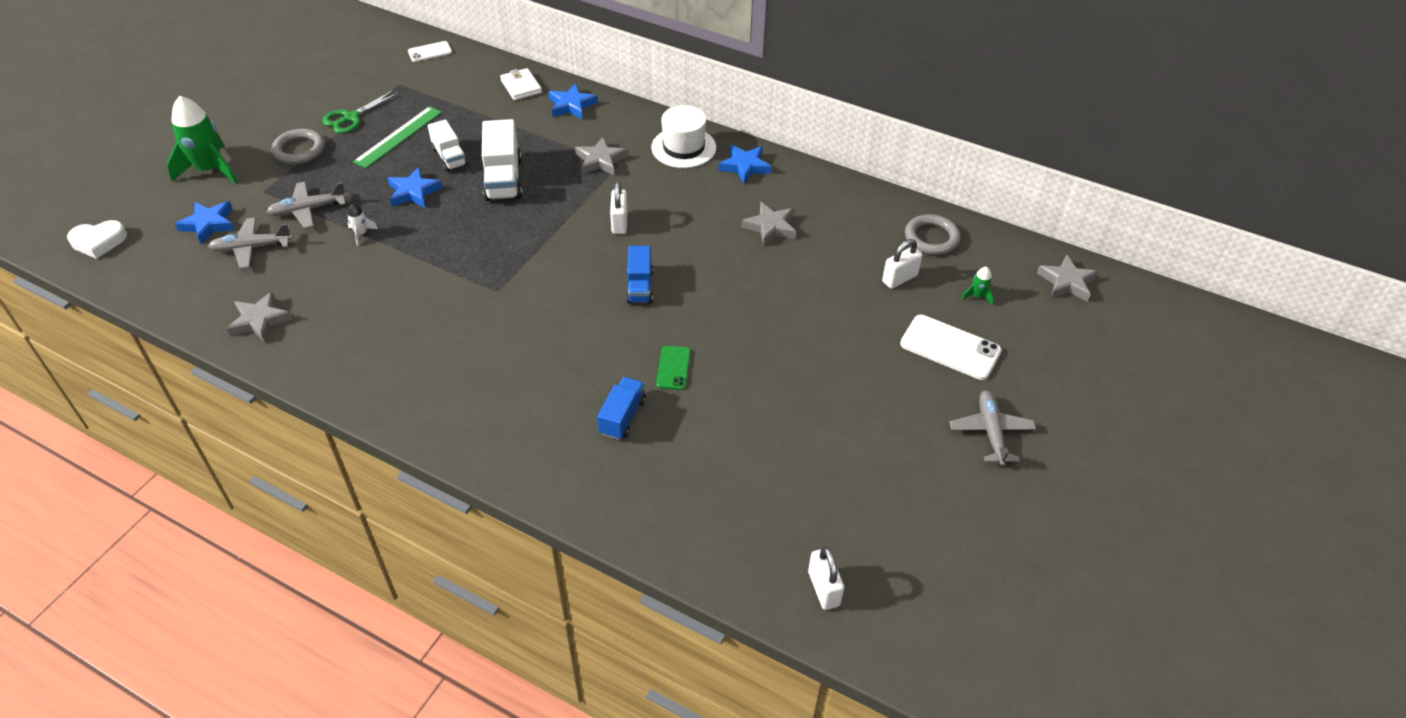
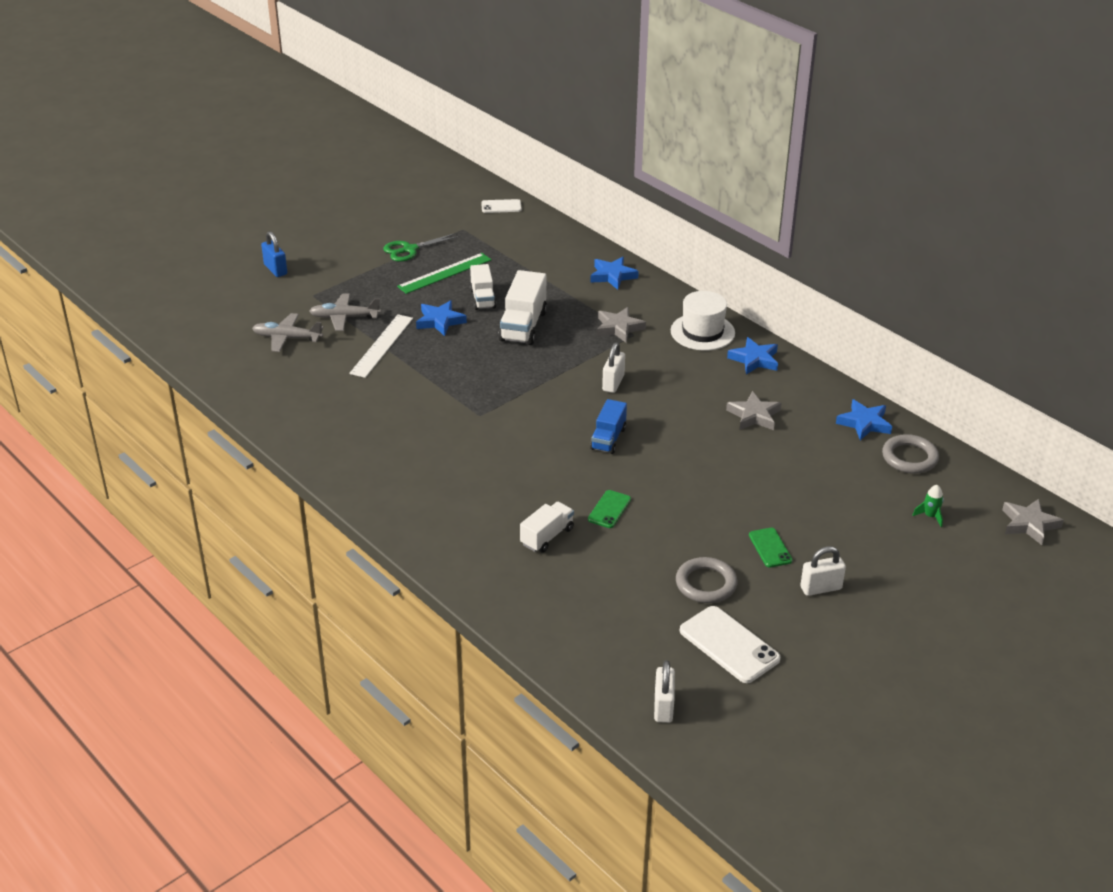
camera: 20 degrees right, 10 degrees down
white heart [67,220,127,259] -> none
green rocket [167,96,238,184] -> blue padlock [261,231,287,277]
blue star [175,201,235,244] -> blue star moved to [836,399,892,440]
grey star [227,292,292,343] -> none
grey ring [272,129,325,164] -> grey ring moved to [676,557,737,603]
white rocket [347,204,378,246] -> white ruler [349,314,413,378]
white wallet [500,68,542,100] -> none
blue truck [598,377,646,440] -> white truck [520,502,574,553]
white padlock [882,239,923,289] -> white padlock moved to [800,546,846,596]
white phone [900,315,1002,380] -> white phone moved to [680,606,780,683]
grey plane [950,390,1036,466] -> none
none -> green phone [749,528,793,568]

